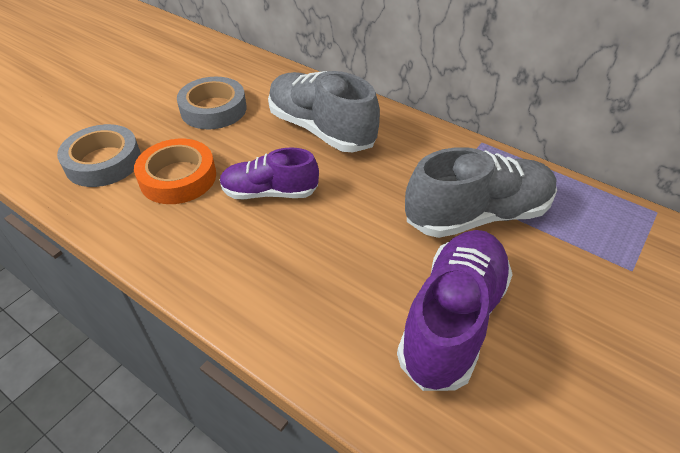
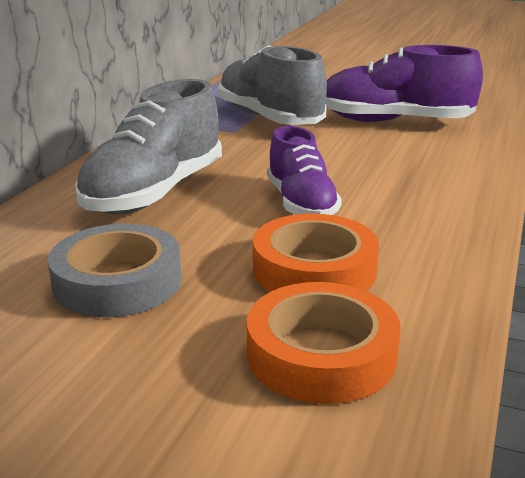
camera: 105 degrees left, 20 degrees down
grey tape [57,124,141,187] -> orange tape [247,282,401,404]

